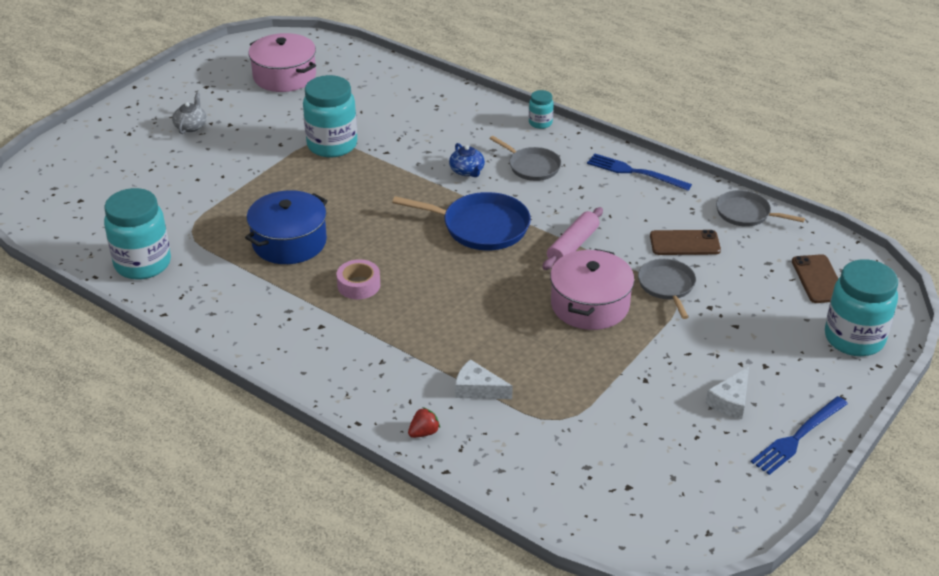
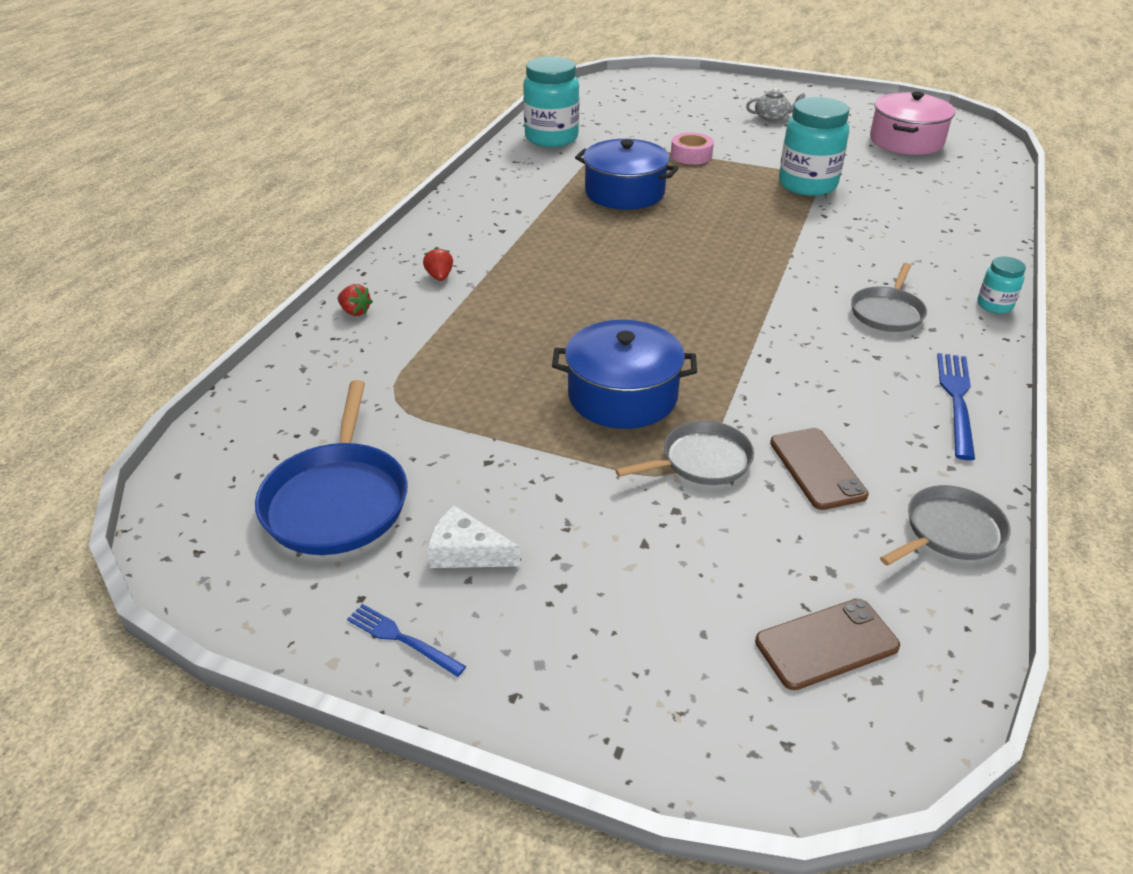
camera: 75 degrees right, 0 degrees up
pink tape [337,259,380,299] -> pink tape moved to [671,132,714,165]
blue pan [392,192,531,250] -> blue pan moved to [255,380,408,555]
blue teapot [449,143,485,177] -> none
white cheese [455,359,513,399] -> none
pink rolling pin [542,207,603,270] -> none
pink pot [550,249,634,330] -> blue pot [552,320,697,429]
grey pan [716,190,805,227] -> grey pan turned 45 degrees clockwise [880,485,1011,566]
blue fork [751,396,848,475] -> blue fork [347,604,466,677], size x0.62
turquoise jar [825,259,898,356] -> none
none -> red strawberry [423,247,453,281]

